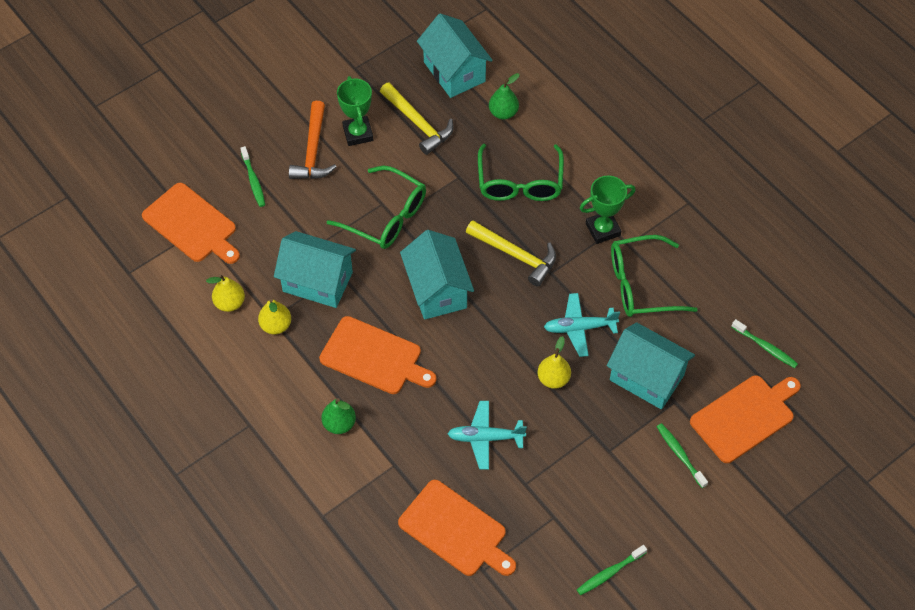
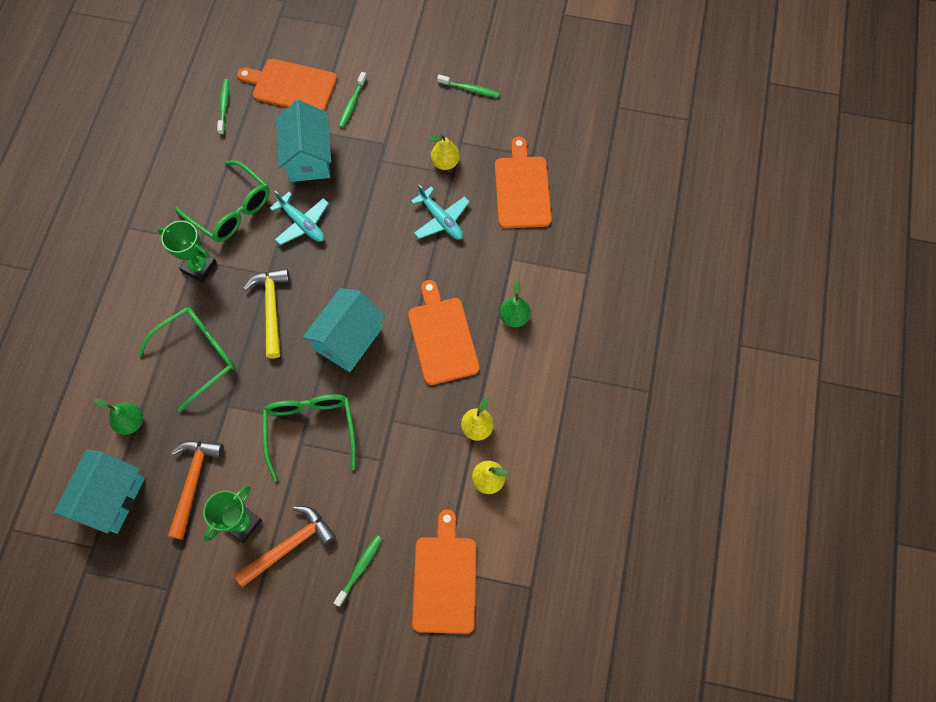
camera: 130 degrees left, 10 degrees up
turquoise house [274,231,356,308] -> none
yellow hammer [380,83,454,155] -> orange hammer [168,441,224,540]
yellow pear [537,336,571,389] -> yellow pear moved to [429,134,460,170]

